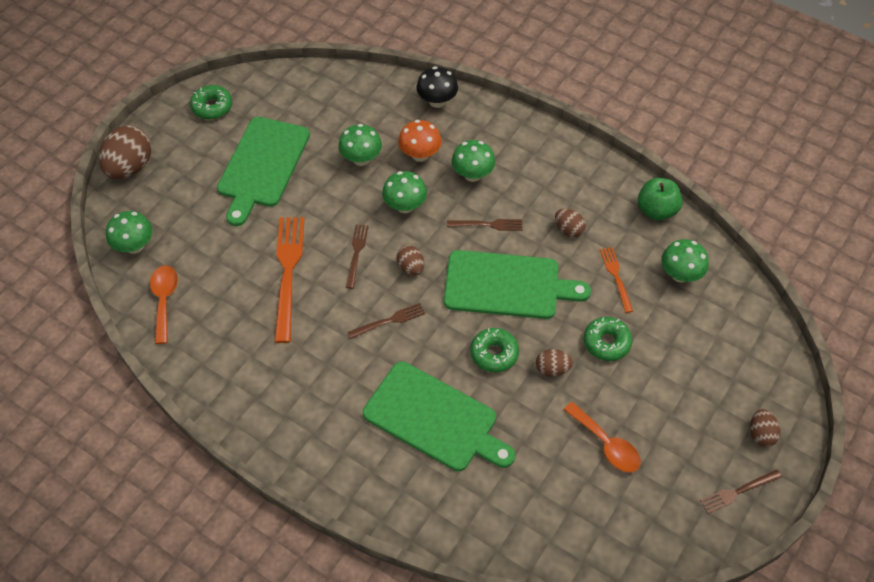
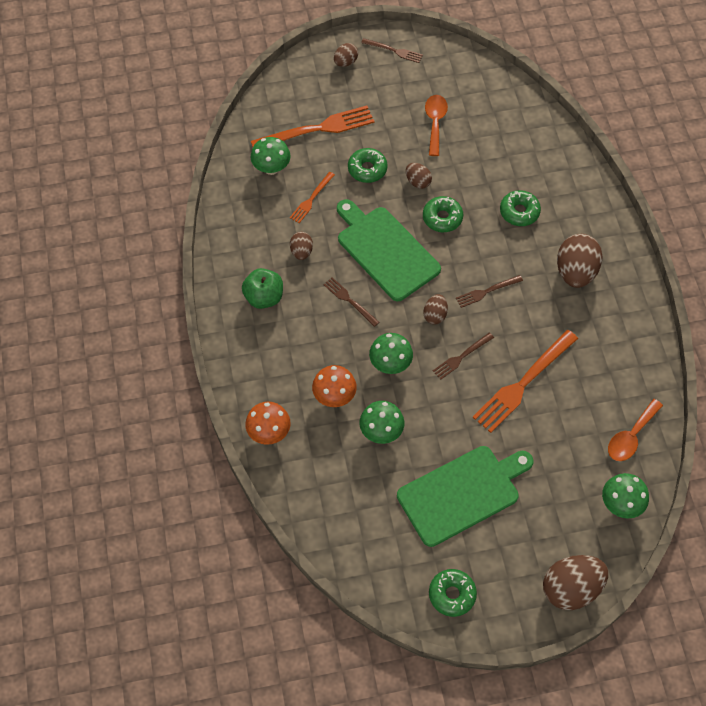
camera: 135 degrees left, 5 degrees up
brown fork [347,303,425,339] -> brown fork turned 45 degrees counterclockwise [456,275,523,308]
green cutting board [363,361,515,471] -> green donut [500,190,541,226]
black mushroom [416,66,458,108] -> orange mushroom [245,401,291,445]
green mushroom [451,140,495,182] -> none
green apple [638,178,683,220] -> green apple moved to [242,268,283,309]
none -> orange fork [251,105,374,147]
none -> brown egg [557,234,603,288]

